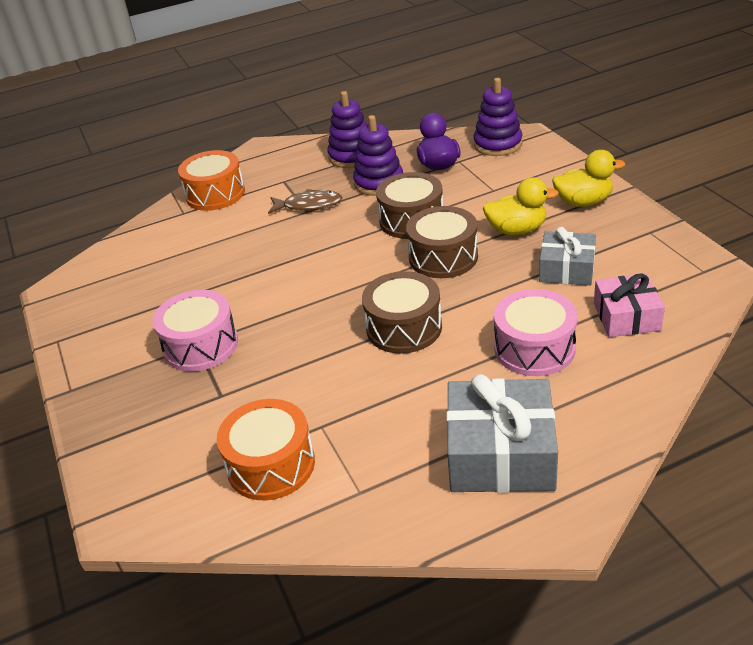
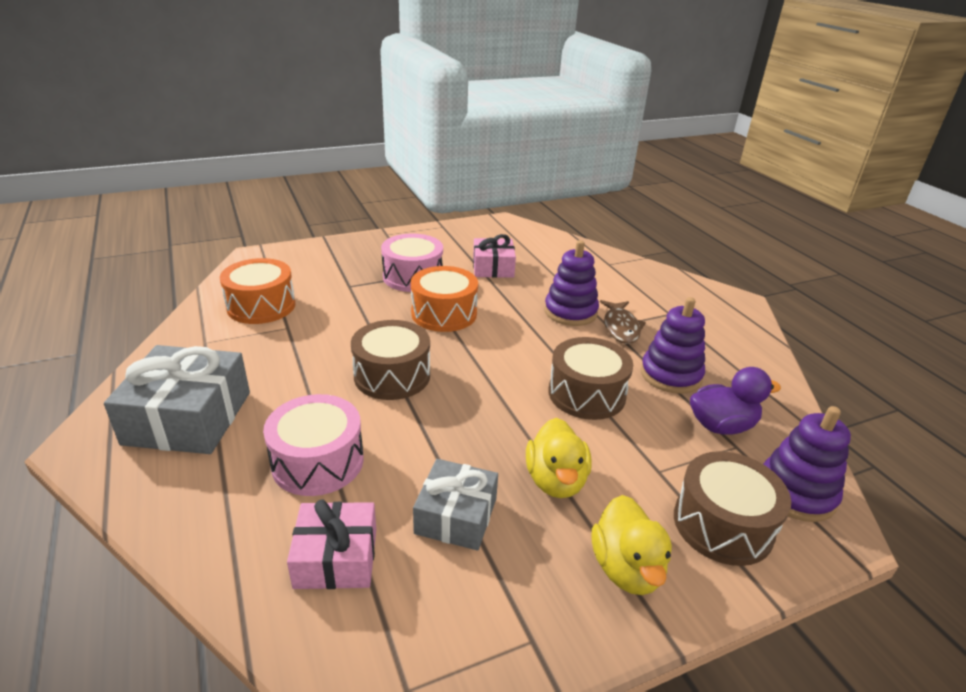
camera: 85 degrees right, 5 degrees down
orange drum [178,150,245,211] -> orange drum moved to [411,266,478,332]
purple stacking toy [328,91,367,168] -> purple stacking toy moved to [544,240,599,326]
brown drum [406,206,478,278] -> brown drum moved to [674,451,791,566]
none -> pink gift [473,234,516,278]

